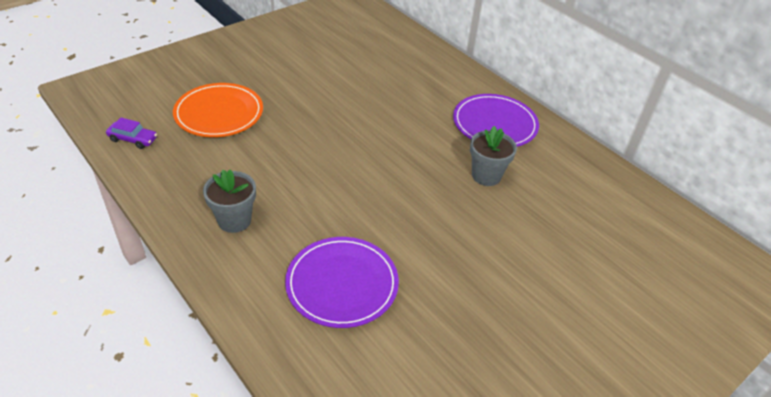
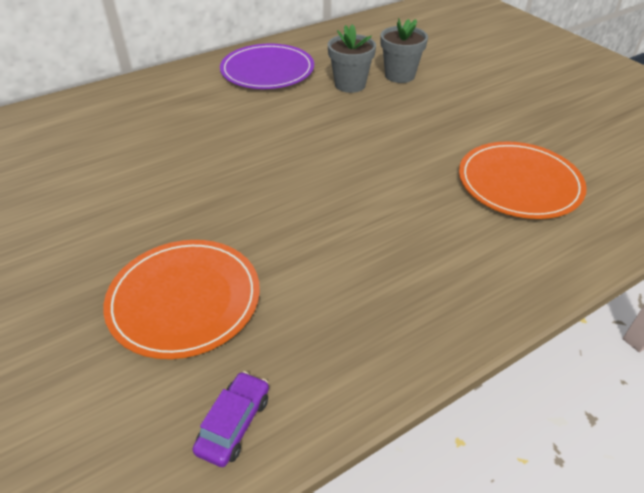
camera: 80 degrees left, 0 degrees up
grey flower pot [203,170,256,233] -> grey flower pot moved to [381,18,428,83]
purple plate [285,237,399,328] -> orange plate [459,141,587,219]

